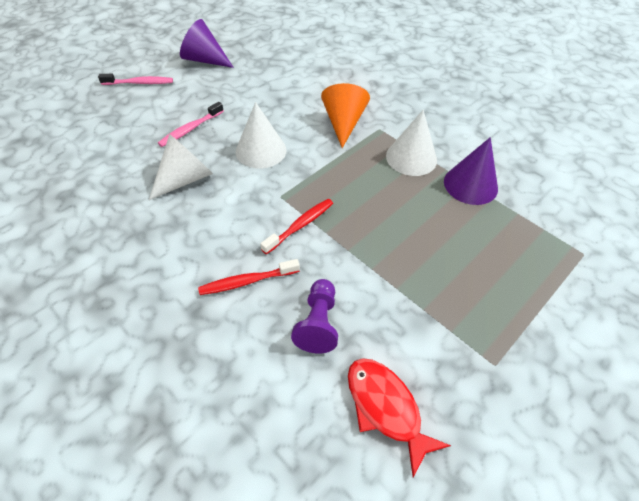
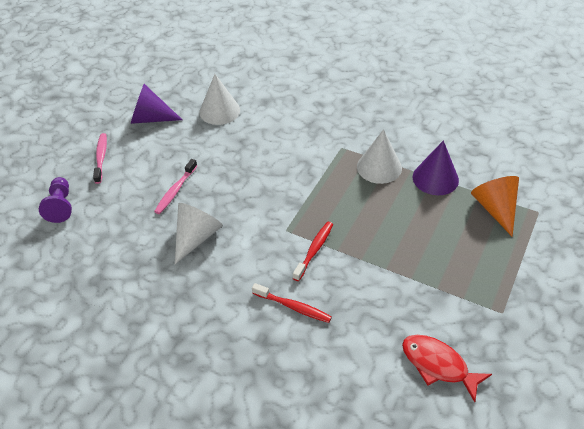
camera: 15 degrees left, 5 degrees down
pink toothbrush [98,74,173,85] -> pink toothbrush turned 75 degrees counterclockwise [93,133,107,184]
red toothbrush [198,259,300,295] -> red toothbrush turned 120 degrees counterclockwise [252,283,332,323]
white cone [236,102,286,169] -> white cone moved to [199,74,240,125]
purple pawn [291,279,338,354] -> purple pawn moved to [39,177,72,223]
orange cone [321,83,370,148] -> orange cone moved to [471,176,519,237]

